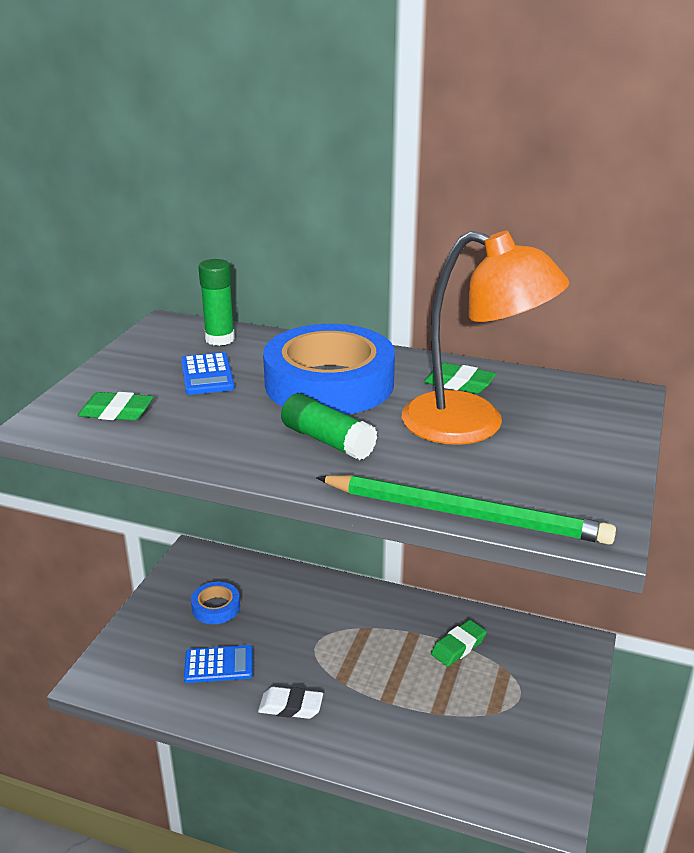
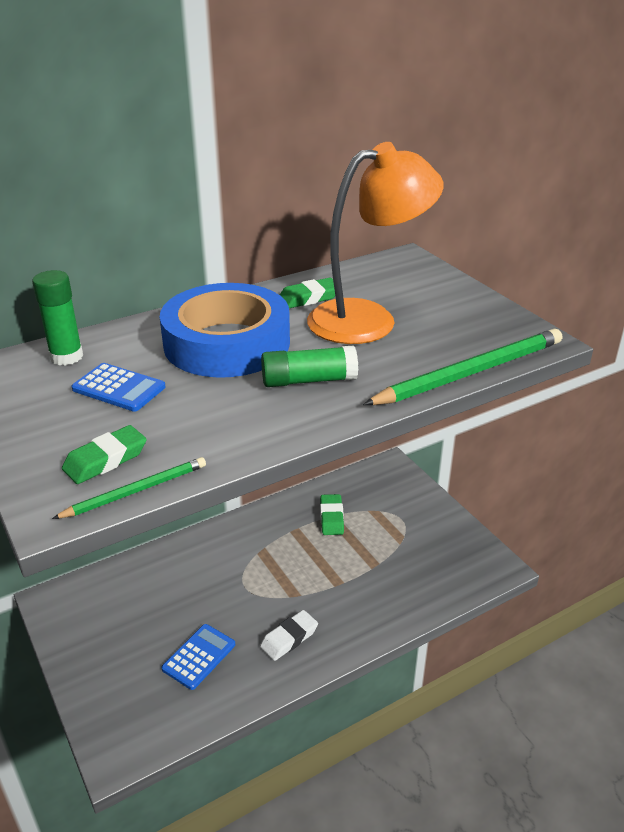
camera: 50 degrees left, 5 degrees up
blue tape [191,582,240,624] -> none
none -> green pencil [52,457,206,519]

